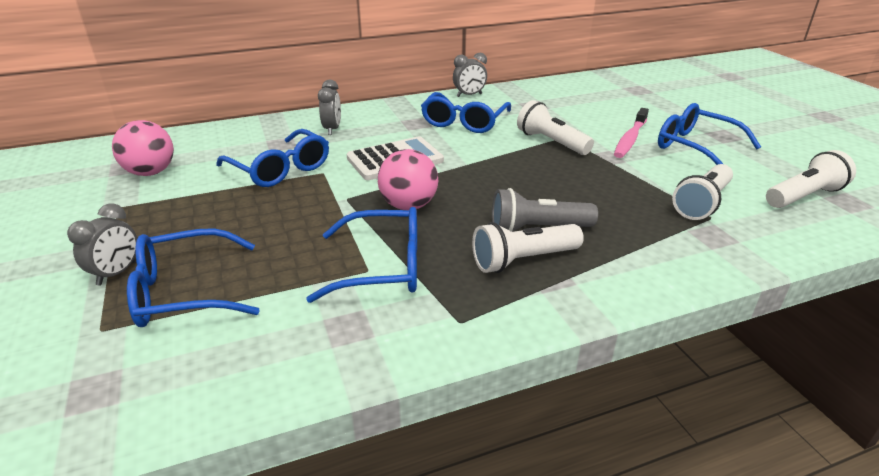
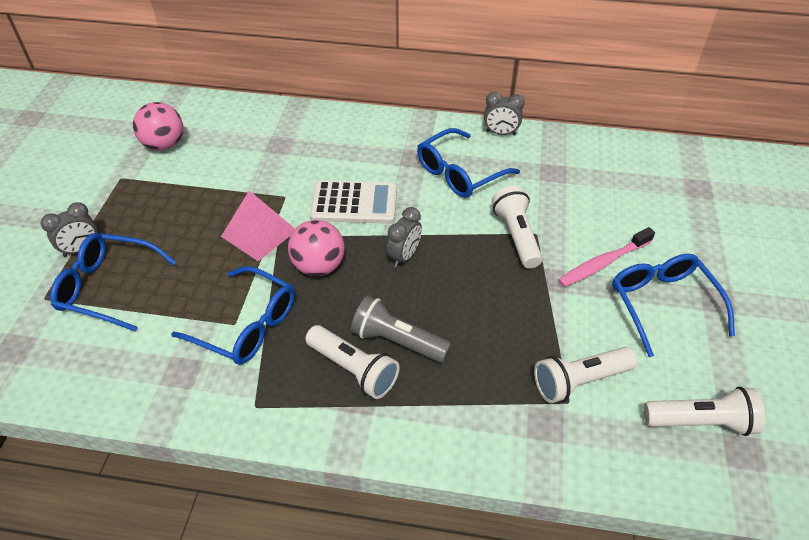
camera: 30 degrees right, 15 degrees up
blue glasses [216,129,329,187] -> none
grey clock [318,80,341,135] -> grey clock moved to [387,207,422,267]
white flashlight [472,222,584,273] -> white flashlight turned 150 degrees counterclockwise [305,325,400,399]
none -> pink pyramid [221,190,295,262]

